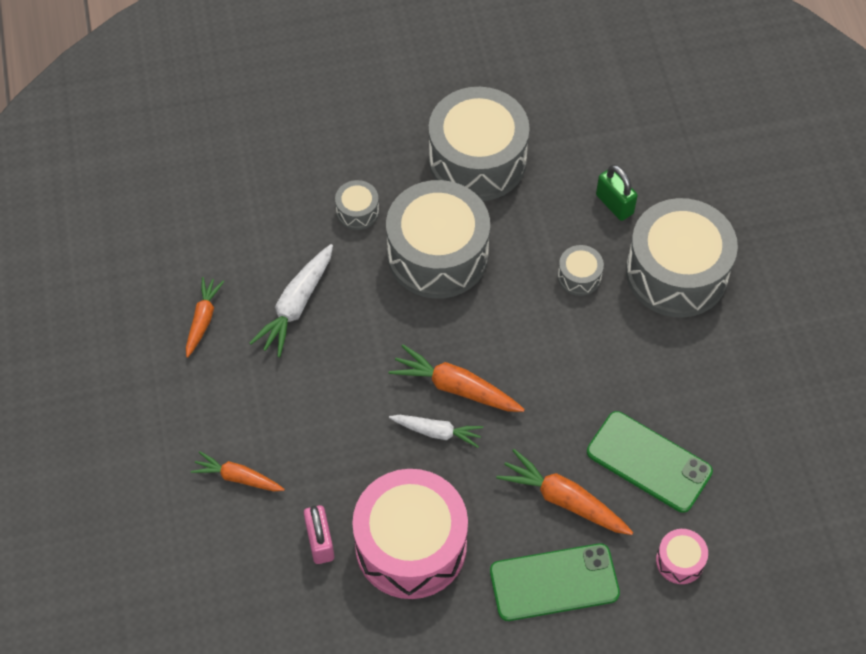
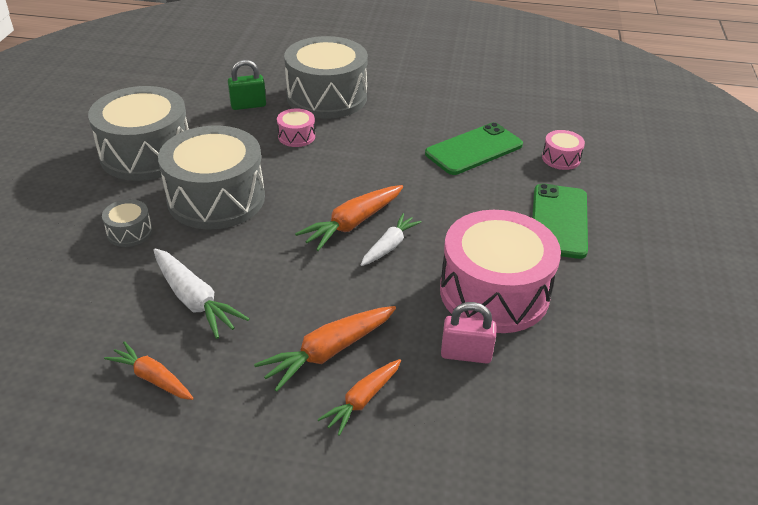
camera: 70 degrees left, 20 degrees down
orange carrot [496,449,633,535] -> orange carrot moved to [254,306,396,392]
grey drum [558,245,604,296] -> pink drum [277,108,315,147]

